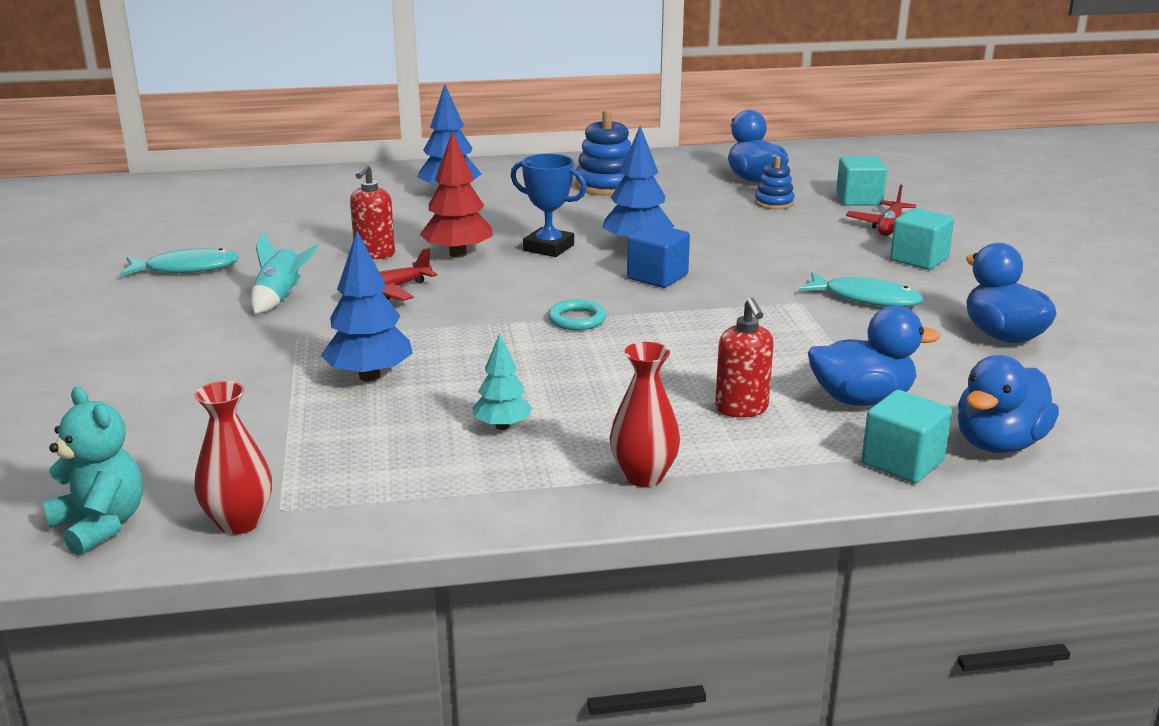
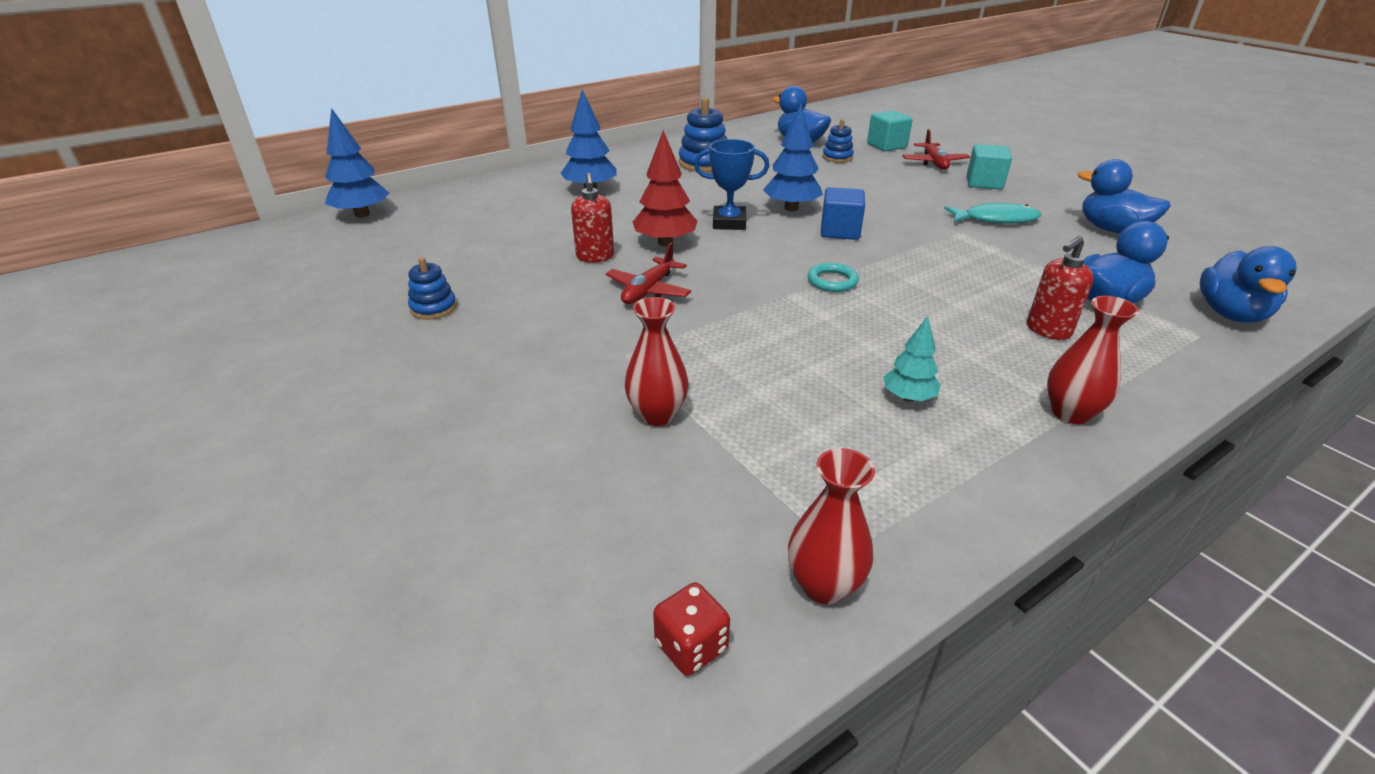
camera: 25 degrees left, 10 degrees up
turquoise teddy bear [43,387,143,555] -> red dice [653,582,730,676]
turquoise fish [120,248,239,276] -> blue stacking toy [408,257,457,320]
turquoise rocket [251,232,319,314] -> none
blue tree [321,231,413,381] -> blue tree moved to [325,108,389,218]
red soap dispenser [715,298,774,418] -> red soap dispenser turned 90 degrees clockwise [1027,236,1094,340]
turquoise cube [862,390,952,483] -> none
none -> red vase [625,297,689,426]

